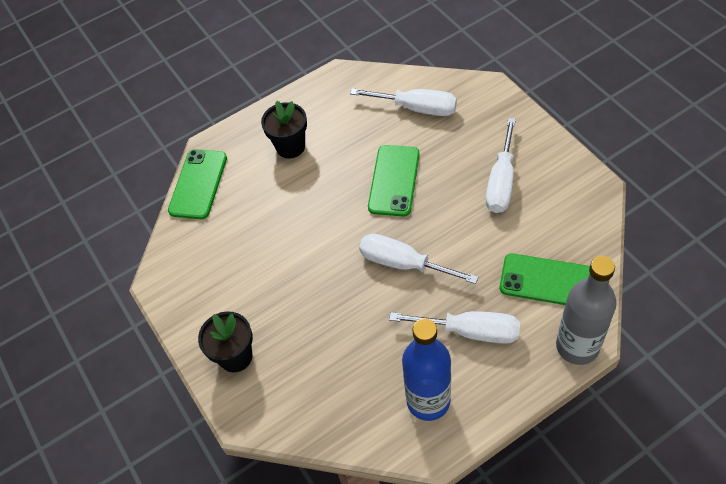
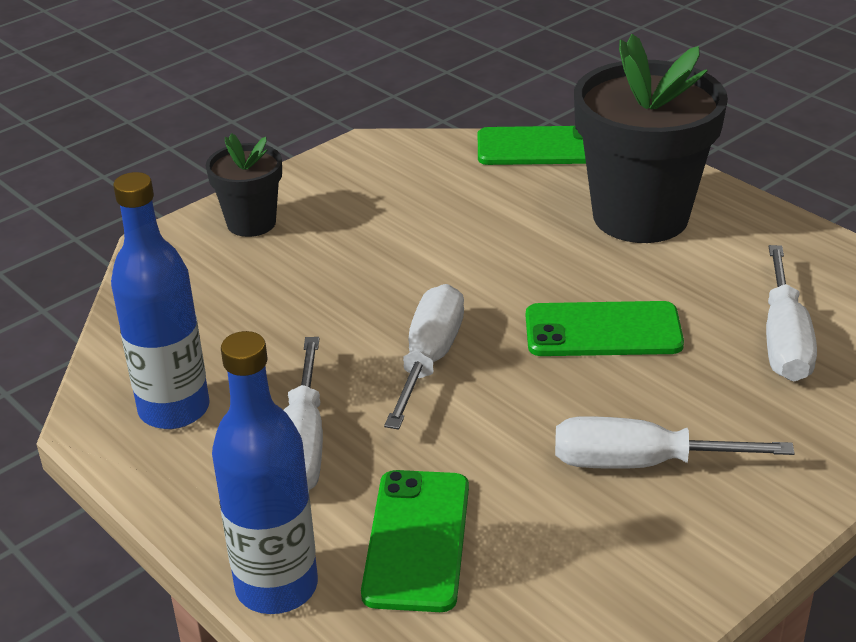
camera: 75 degrees right, 20 degrees down
black flower pot [261,101,307,159] -> black flower pot [574,34,728,243], size x1.93
grey bottle [556,256,616,365] -> blue bottle [212,331,318,614]

